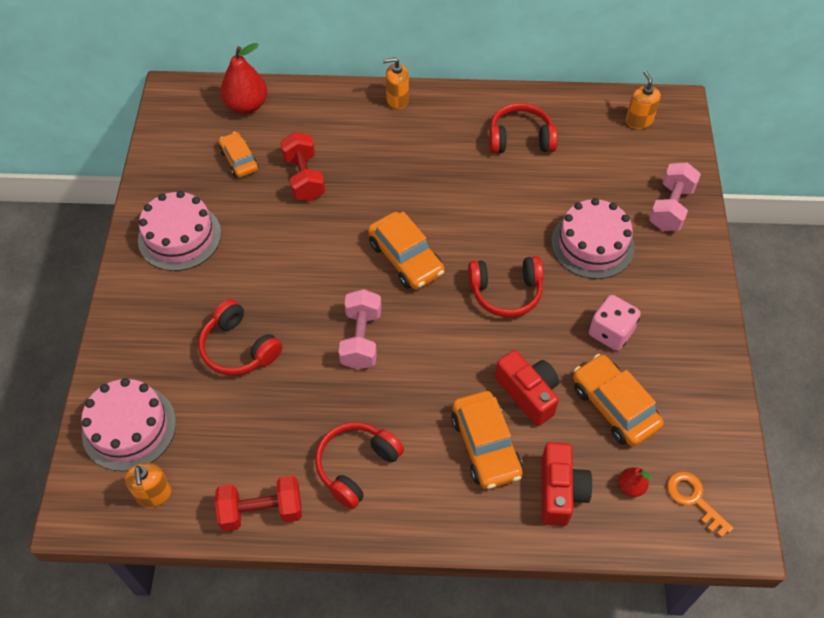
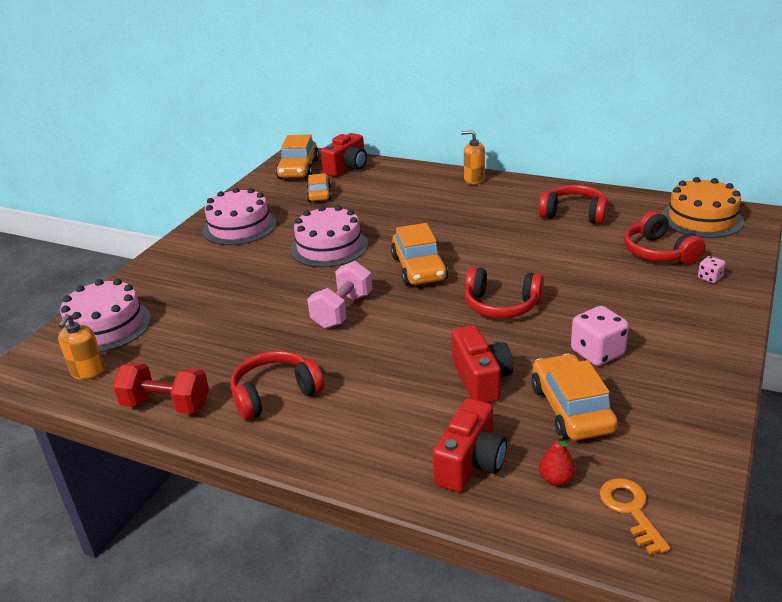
camera: 25 degrees right, 25 degrees down
red headphones [199,299,282,376] -> red headphones moved to [624,211,705,264]
red pear [220,43,267,114] -> red camera [321,133,367,177]
red dumbbell [280,132,325,201] -> none
orange car [451,391,523,489] -> orange car moved to [276,134,319,179]
pink cake [551,198,635,279] -> pink cake moved to [290,205,368,267]
orange soap dispenser [626,71,661,129] -> orange cake [662,177,744,238]
pink dumbbell [649,162,701,231] -> pink dice [698,256,726,283]

